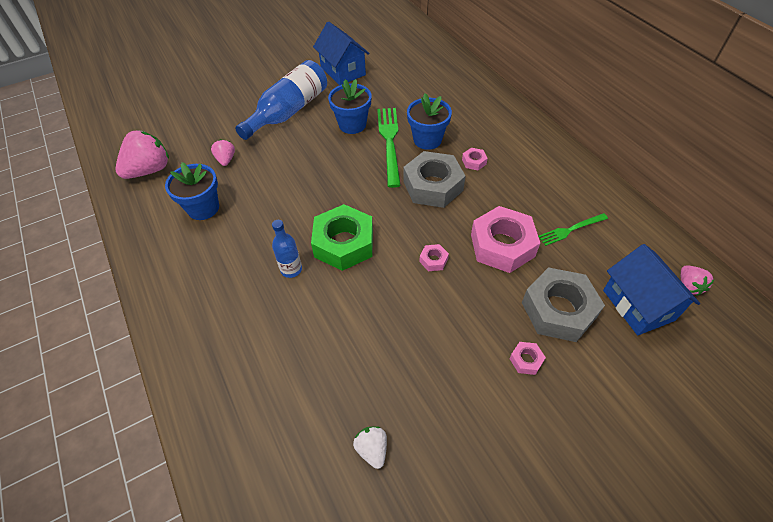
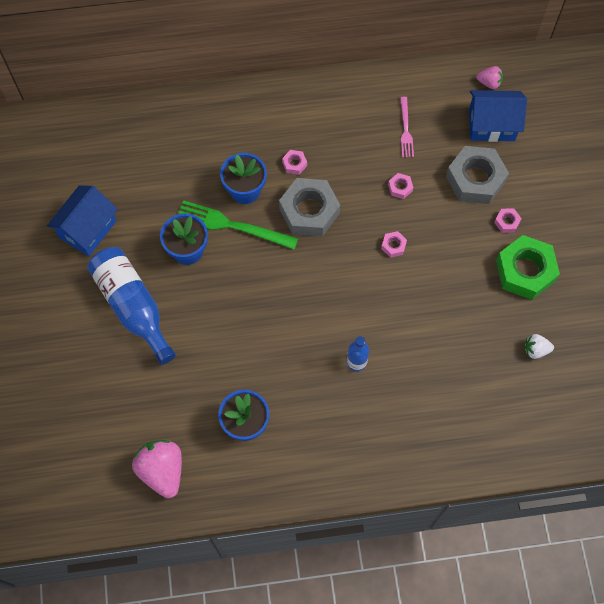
camera: 70 degrees left, 15 degrees up
pink strawberry [211,140,235,166] -> none
green nut [311,204,373,271] -> green nut moved to [496,235,560,300]
blue house [313,21,370,85] -> blue house turned 45 degrees counterclockwise [47,186,118,256]
pink nut [471,206,540,273] -> pink nut [388,173,413,199], size x0.42
green fork [538,213,608,246] -> pink fork [400,97,414,157]

